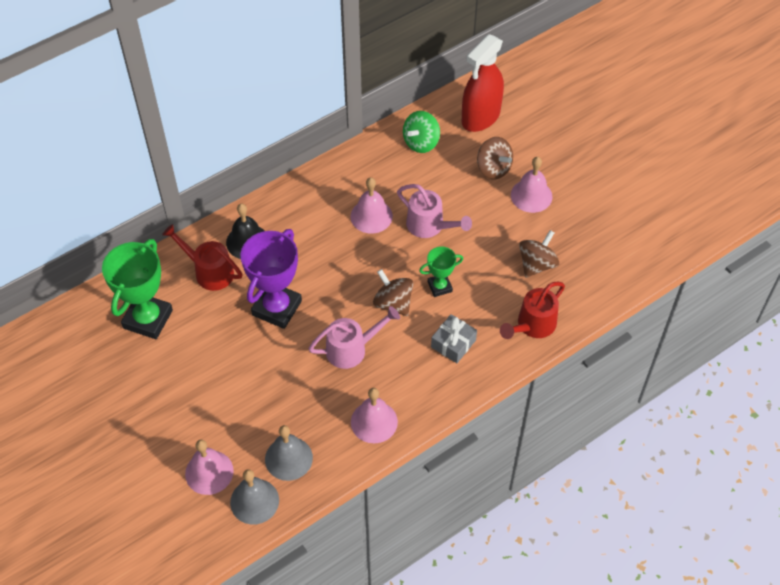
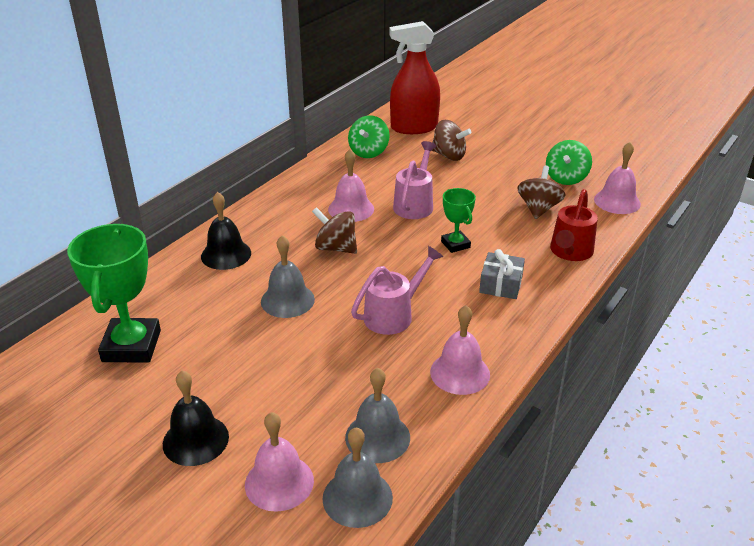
camera: 20 degrees left, 20 degrees down
red watering can [162,224,243,291] -> none
purple trophy [241,229,302,329] -> grey bell [261,235,315,318]
brown spinning top [373,269,413,316] -> brown spinning top moved to [312,207,357,254]
pink watering can [397,184,472,238] -> pink watering can turned 90 degrees counterclockwise [393,141,436,219]
green trophy [419,247,463,297] -> green trophy turned 75 degrees counterclockwise [441,188,476,253]
red spray bottle [462,34,504,132] -> red spray bottle turned 60 degrees clockwise [389,21,440,134]
pink bell [511,157,552,213] -> pink bell moved to [594,142,641,214]
none -> black bell [163,371,229,466]
none -> green spinning top [546,140,592,185]

